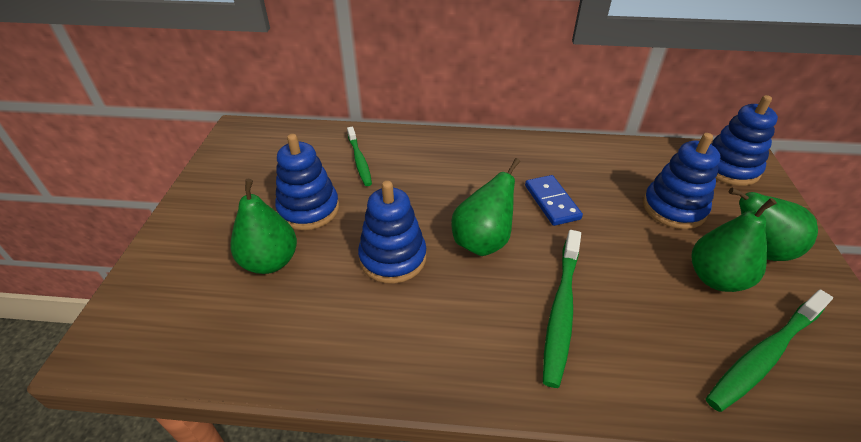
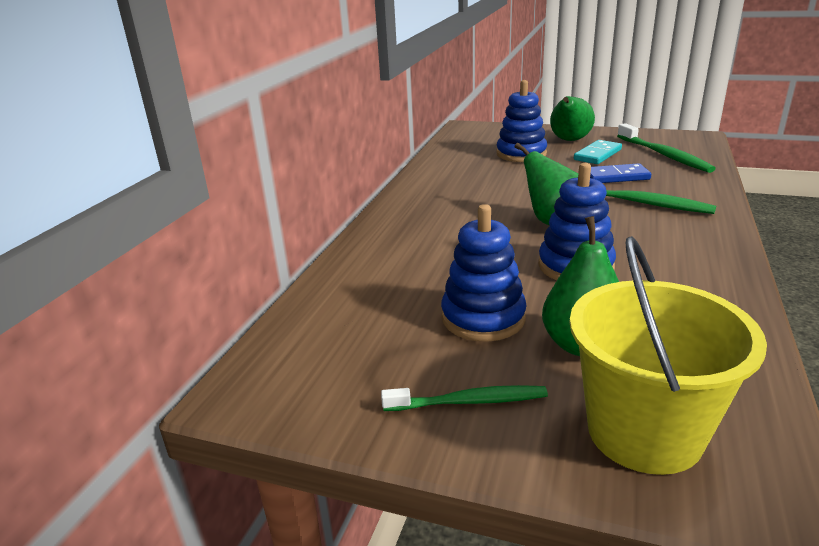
camera: 75 degrees left, 15 degrees down
green toothbrush [347,127,372,186] -> green toothbrush moved to [381,385,548,411]
blue domino [525,175,583,226] -> blue domino moved to [590,163,651,183]
green pear [692,198,777,292] -> turquoise domino [574,140,622,164]
blue stacking toy [711,95,778,186] -> none
none -> yellow bucket [569,236,767,475]

